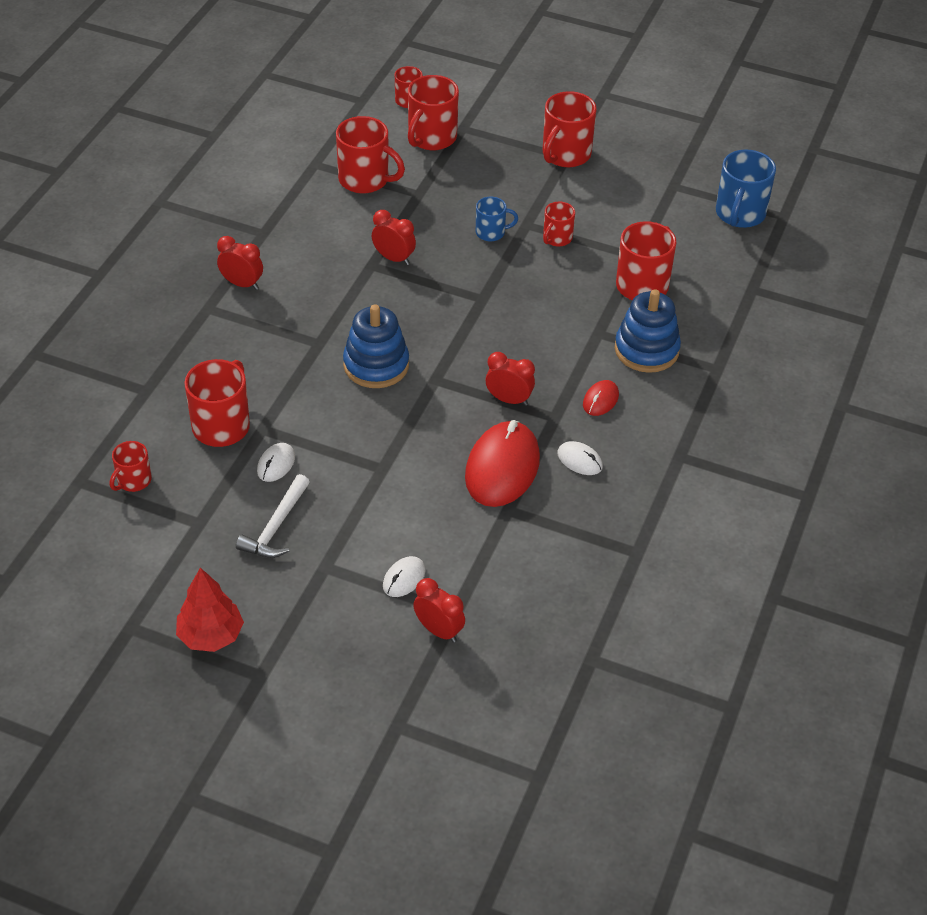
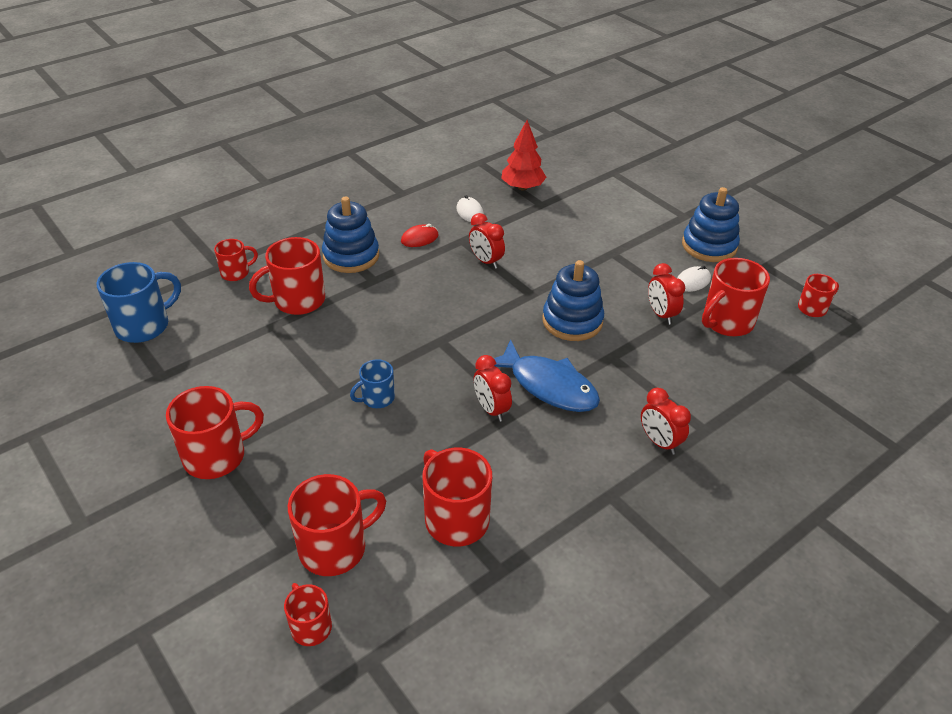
camera: 150 degrees left, 5 degrees down
red tree [176,568,244,652] -> red tree moved to [501,120,546,191]
white hammer [236,474,310,558] -> blue stacking toy [682,187,740,262]
white mouse [383,556,425,597] -> none
red clock [413,578,465,643] -> red clock moved to [648,263,685,325]
red mouse [465,420,540,507] -> none
blue mug [476,197,518,241] -> blue mug turned 60 degrees counterclockwise [350,359,395,408]
red mug [543,202,575,247] -> red mug moved to [214,239,258,281]
none -> blue fish [494,339,600,412]

